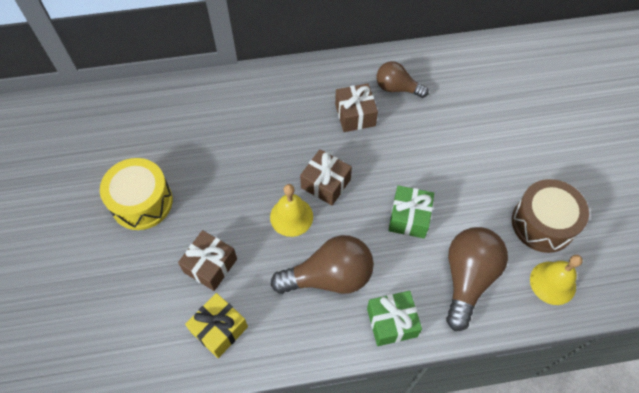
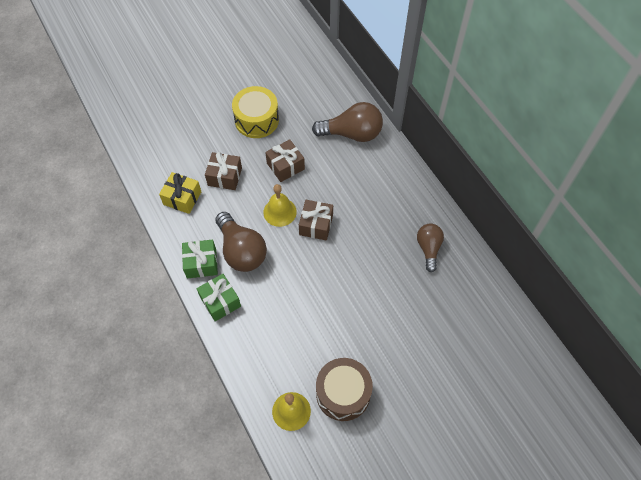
camera: 70 degrees right, 0 degrees up
brown gift [335,83,378,132] -> brown gift moved to [265,139,305,182]
green gift [388,186,434,238] -> green gift moved to [182,240,218,279]
brown light bulb [446,227,508,331] -> brown light bulb moved to [312,102,383,142]

